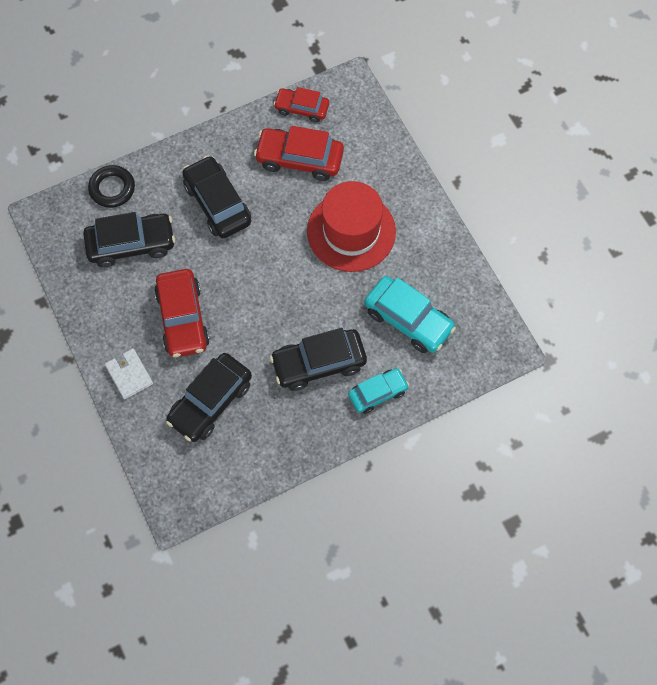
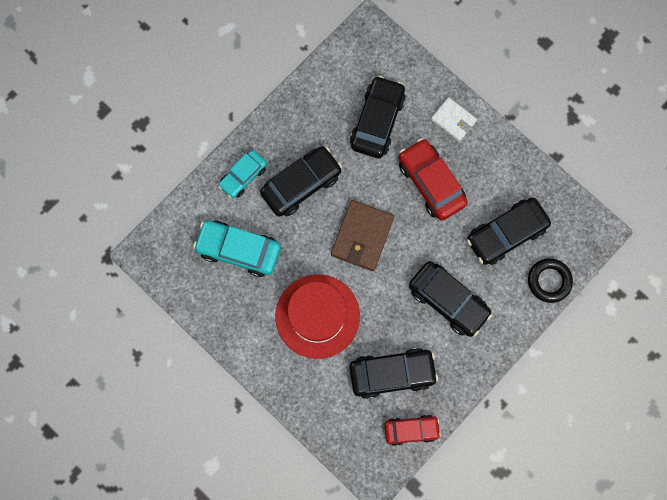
camera: 160 degrees right, 10 degrees up
red car [254,126,344,181] -> black car [349,348,438,399]
none -> brown wallet [331,200,394,271]

